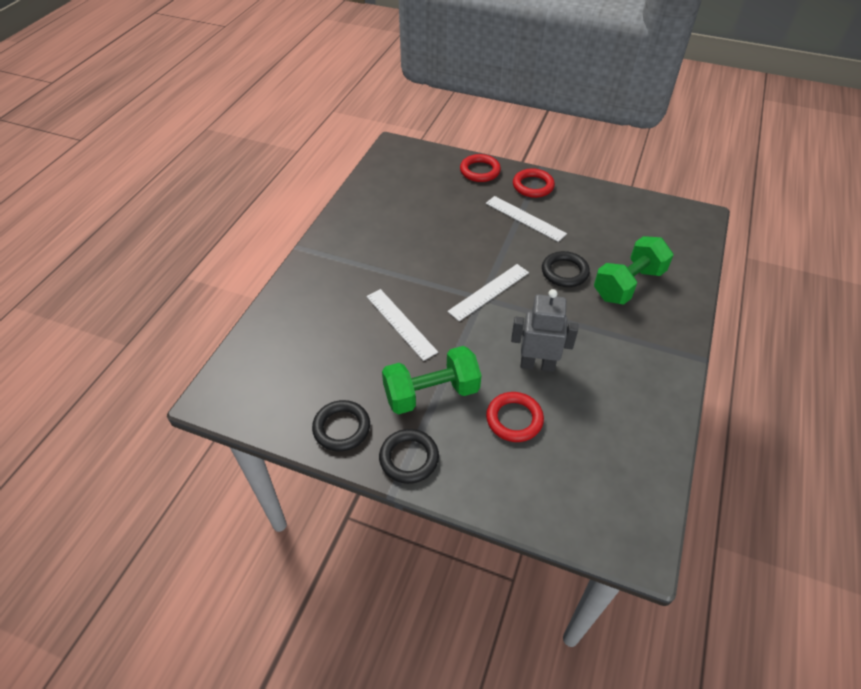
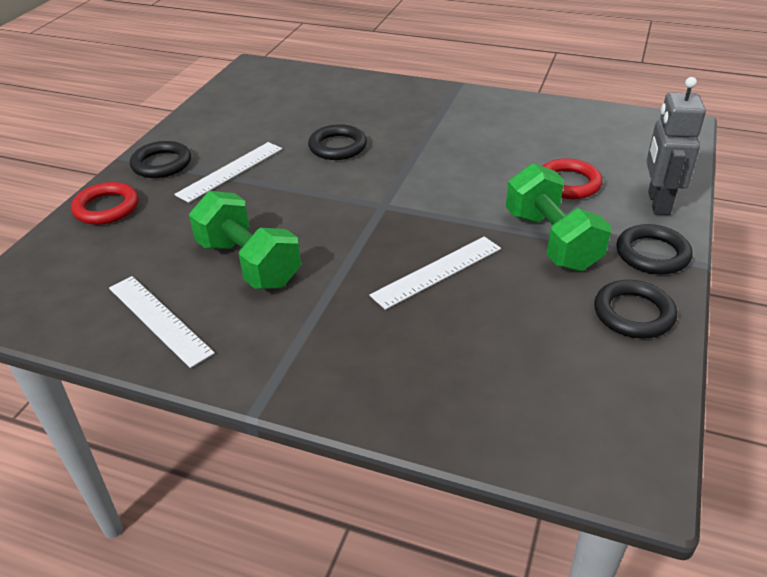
camera: 90 degrees left, 10 degrees down
white ruler [447,264,529,321] -> white ruler moved to [109,276,215,368]
grey robot [511,289,578,372] -> grey robot moved to [646,77,706,215]
red ring [513,168,555,198] -> black ring [130,141,191,178]
green dumbbell [594,236,673,305] -> green dumbbell moved to [189,191,301,289]

